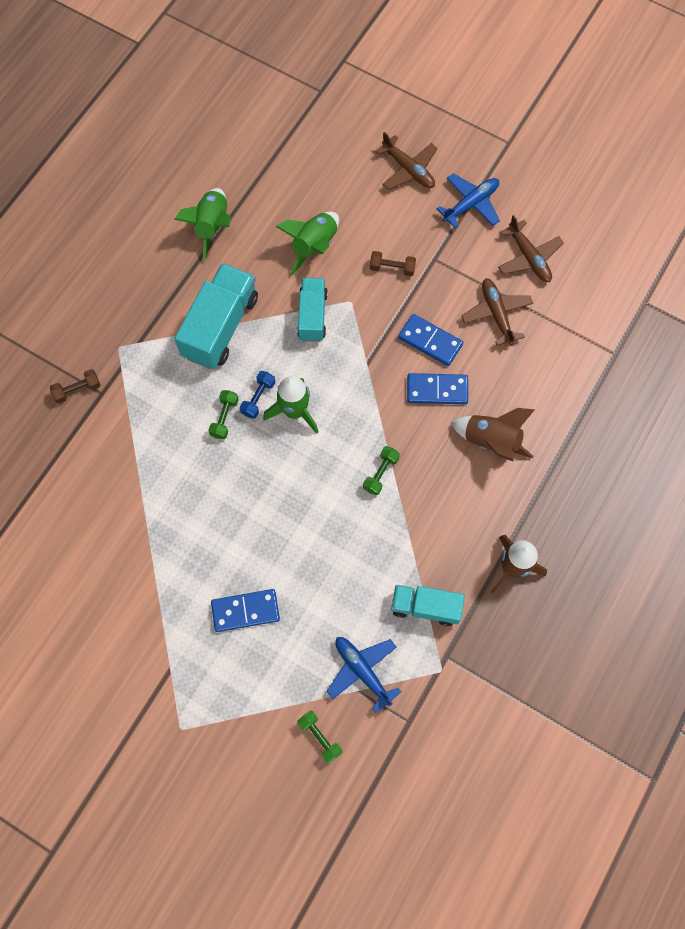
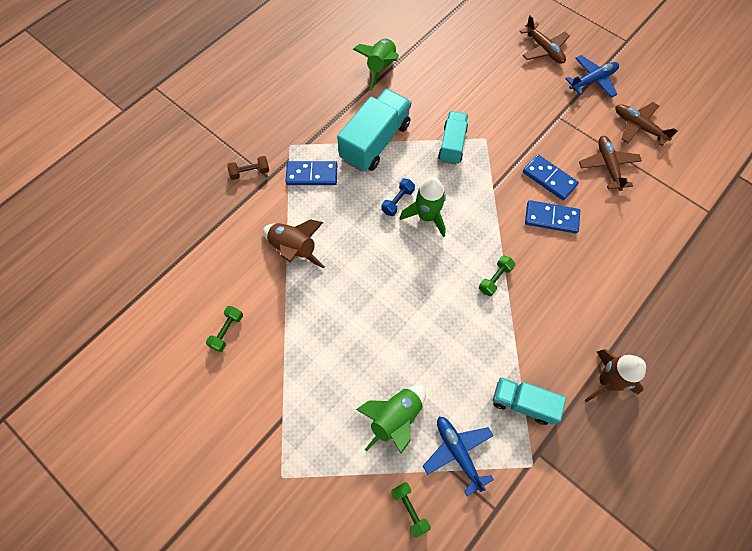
camera: 10 degrees right, 5 degrees down
green dumbbell [208,390,239,439] -> green dumbbell moved to [206,306,243,352]
blue domino [211,589,280,632] -> blue domino moved to [285,161,337,185]
green rocket [276,212,339,275] -> green rocket moved to [356,385,426,454]
brown dumbbell [370,251,416,276] -> none
brown rocket [451,408,535,461] -> brown rocket moved to [263,219,325,269]
brown plane [498,215,564,282] -> brown plane turned 150 degrees clockwise [616,102,678,146]

